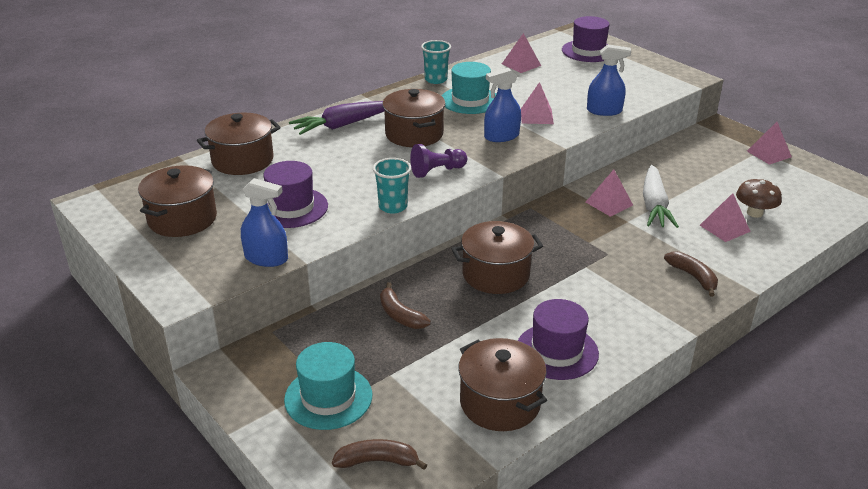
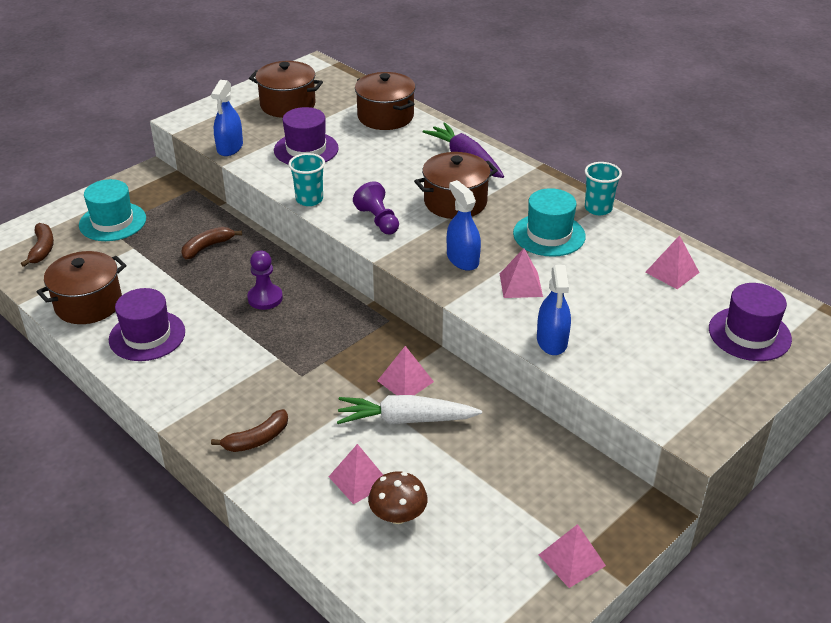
camera: 85 degrees right, 5 degrees up
brown pot [452,221,543,294] -> purple pawn [247,251,283,310]

